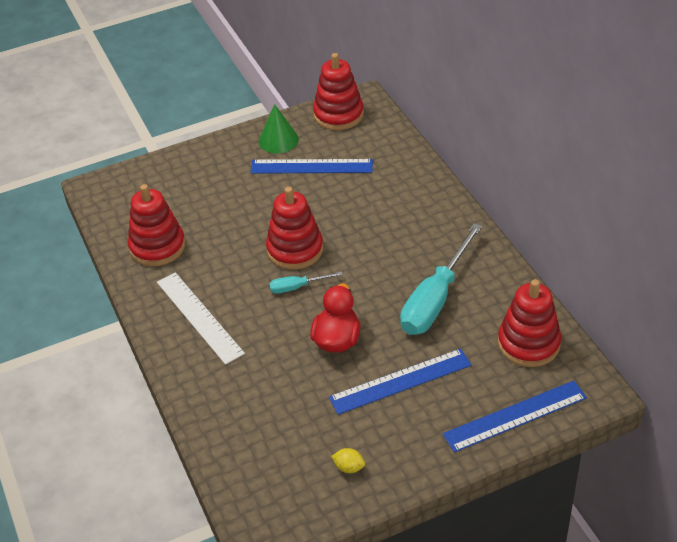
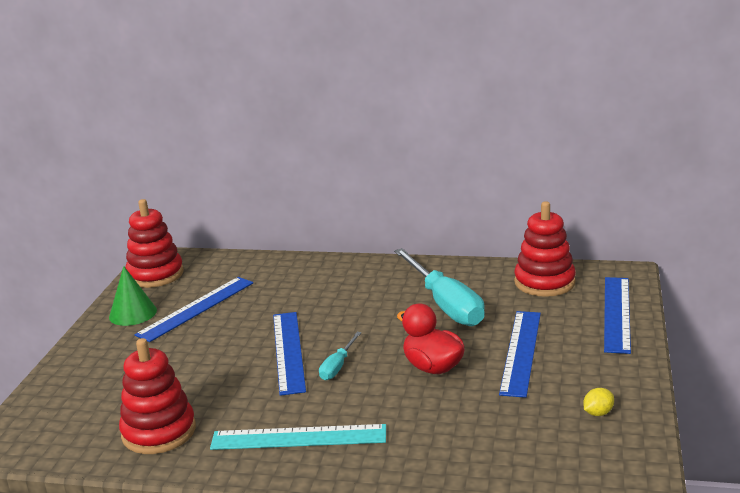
camera: 55 degrees left, 20 degrees down
white ruler [157,272,245,365] -> turquoise ruler [210,424,386,450]
red stacking toy [266,187,323,270] -> blue ruler [273,312,306,396]

